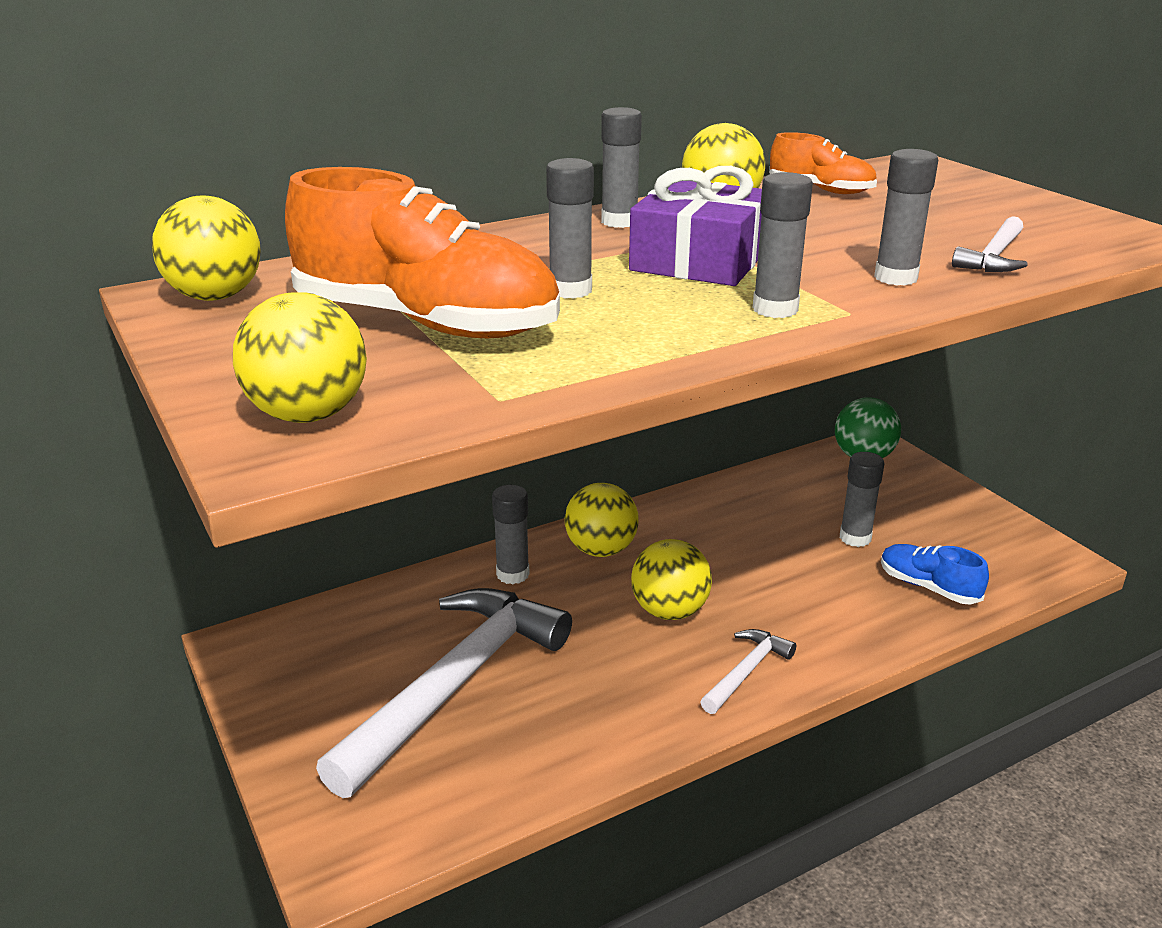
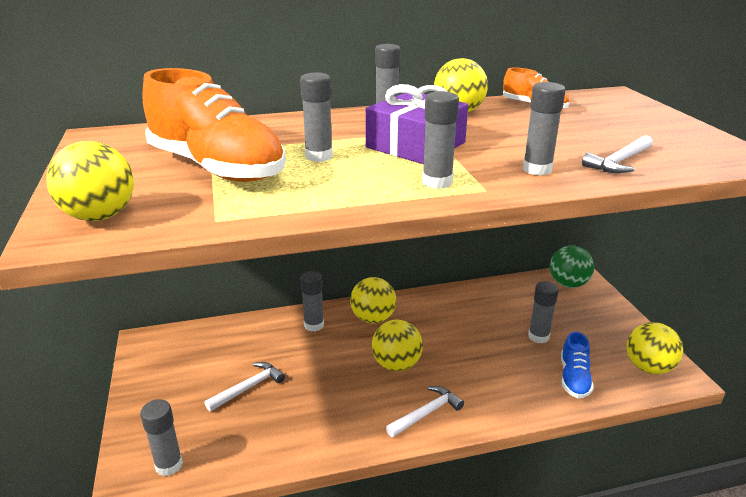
camera: 15 degrees right, 0 degrees up
yellow ball [152,196,261,301] -> yellow ball moved to [627,322,683,374]
white hammer [316,588,572,798] -> white hammer [204,362,285,411], size x0.44
blue shoe [881,544,989,605] -> blue shoe turned 135 degrees counterclockwise [561,332,594,398]
none -> grey glue stick [140,399,183,476]

